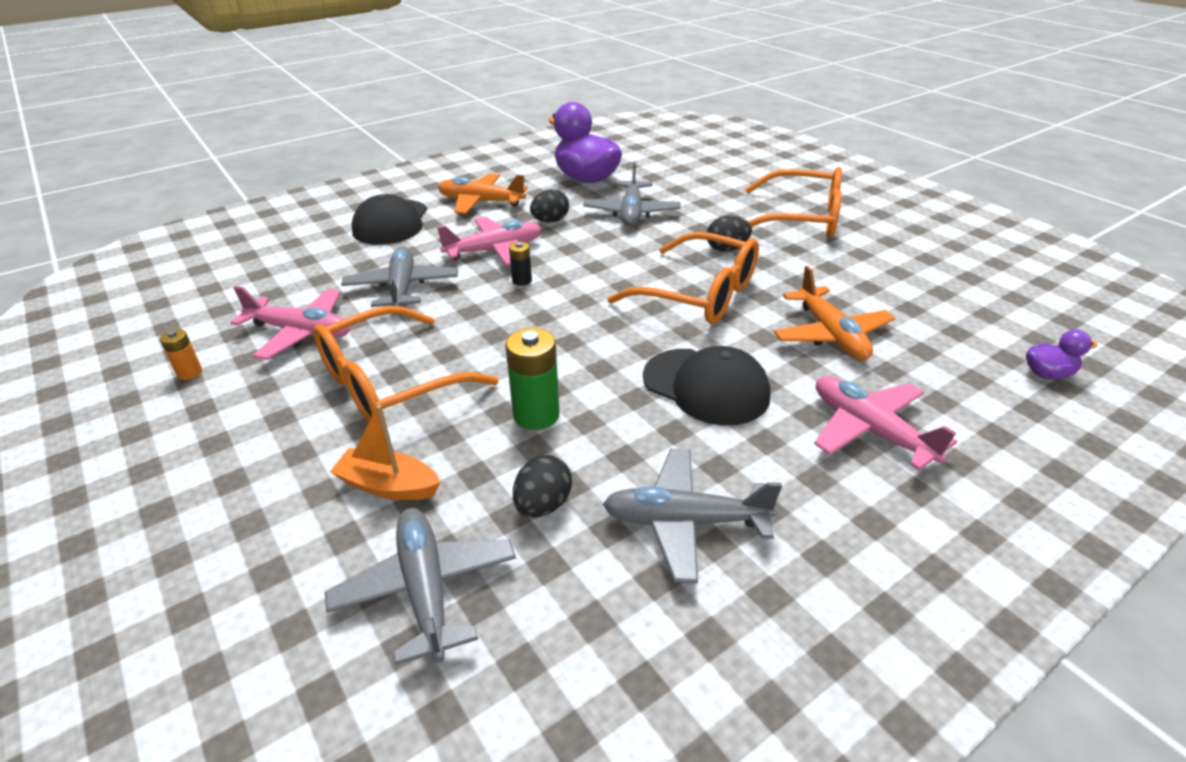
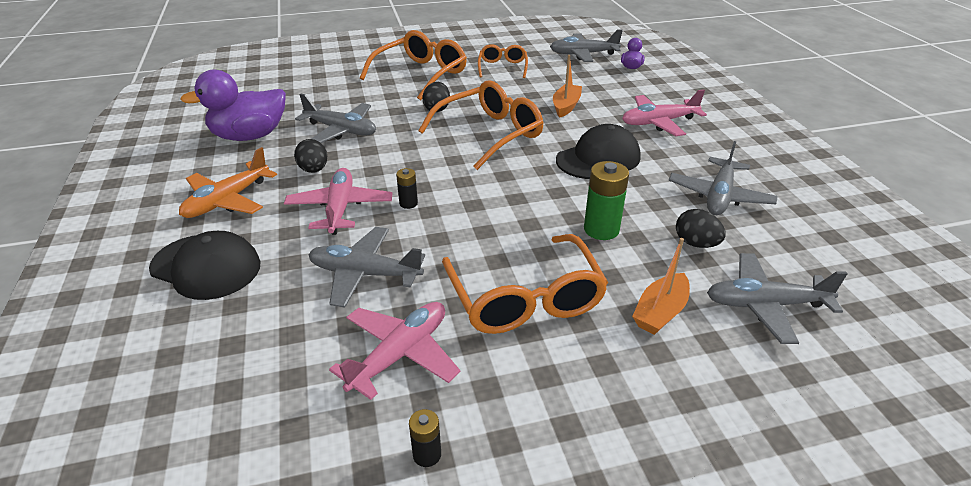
camera: 70 degrees left, 0 degrees up
orange battery [160,329,202,380] -> black battery [409,409,441,467]
orange plane [774,266,895,360] -> orange boat [553,55,582,118]
none -> orange glasses [478,44,528,78]
none -> grey plane [550,30,623,62]

